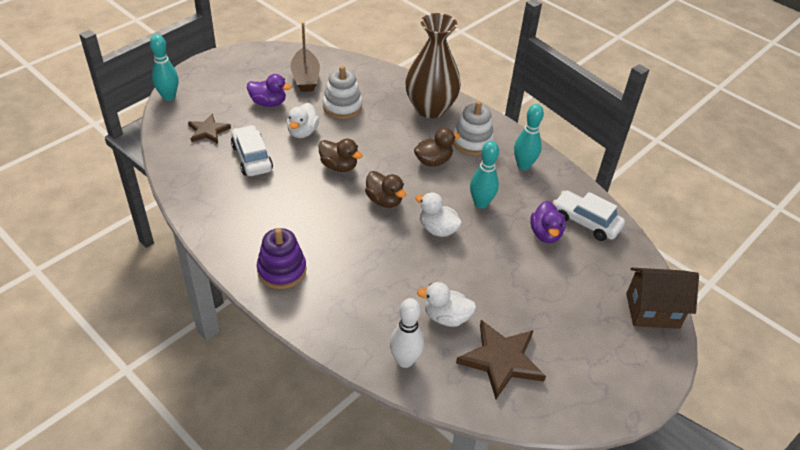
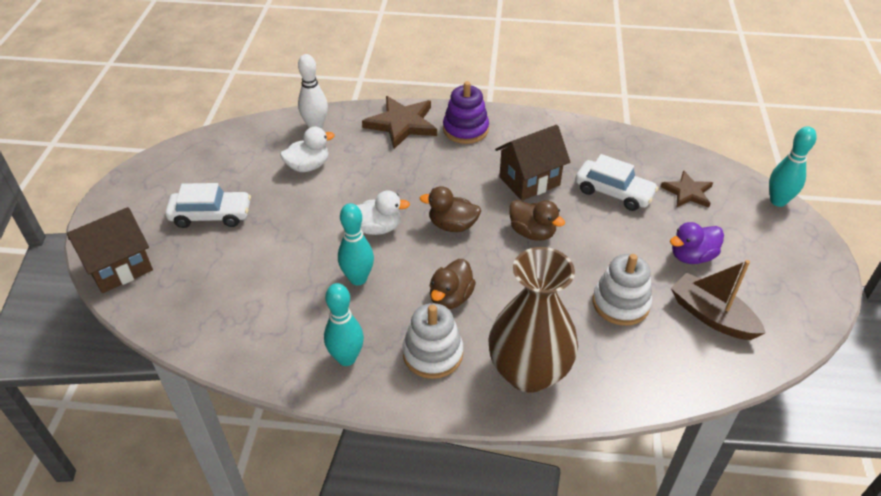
camera: 145 degrees right, 0 degrees up
white duck [287,103,319,138] -> none
brown duck [318,139,363,172] -> brown duck turned 135 degrees counterclockwise [509,200,565,241]
brown star [456,320,546,399] -> brown star moved to [362,96,437,149]
purple duck [530,201,566,243] -> none
white car [553,190,625,241] -> white car moved to [165,183,251,228]
none -> brown house [495,125,570,201]

